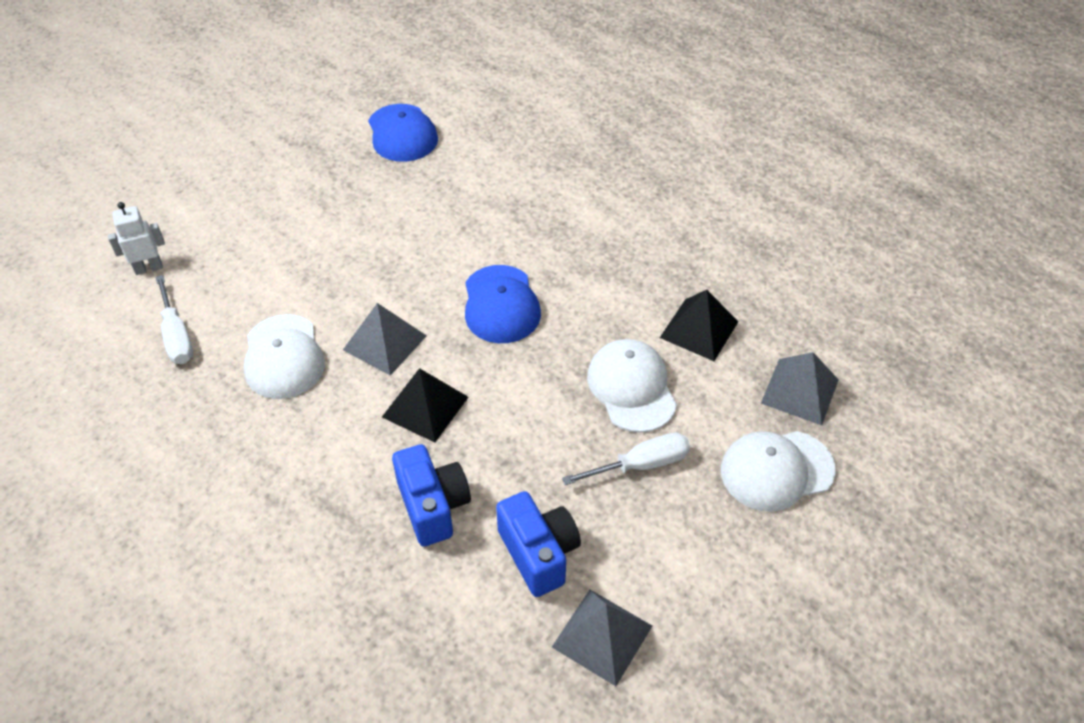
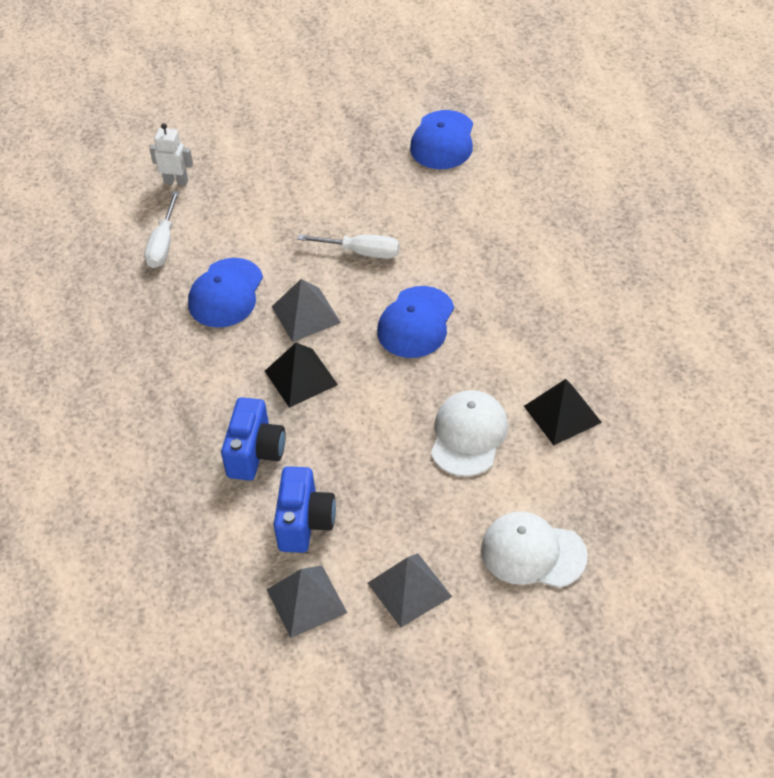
camera: 35 degrees right, 0 degrees up
white cap [244,314,325,399] -> blue cap [188,258,263,328]
white screwdriver [562,433,690,485] -> white screwdriver moved to [297,234,400,259]
grey pyramid [761,352,839,425] -> grey pyramid moved to [368,553,452,627]

